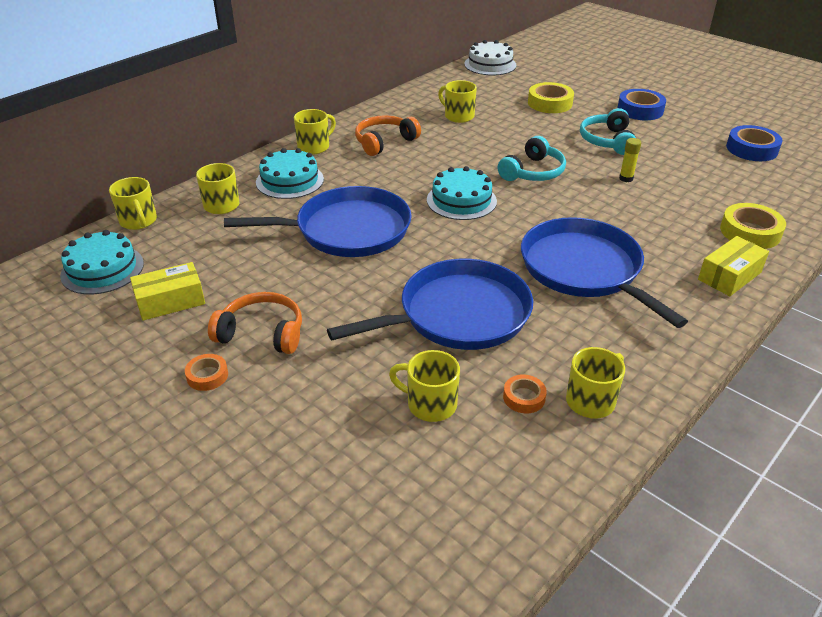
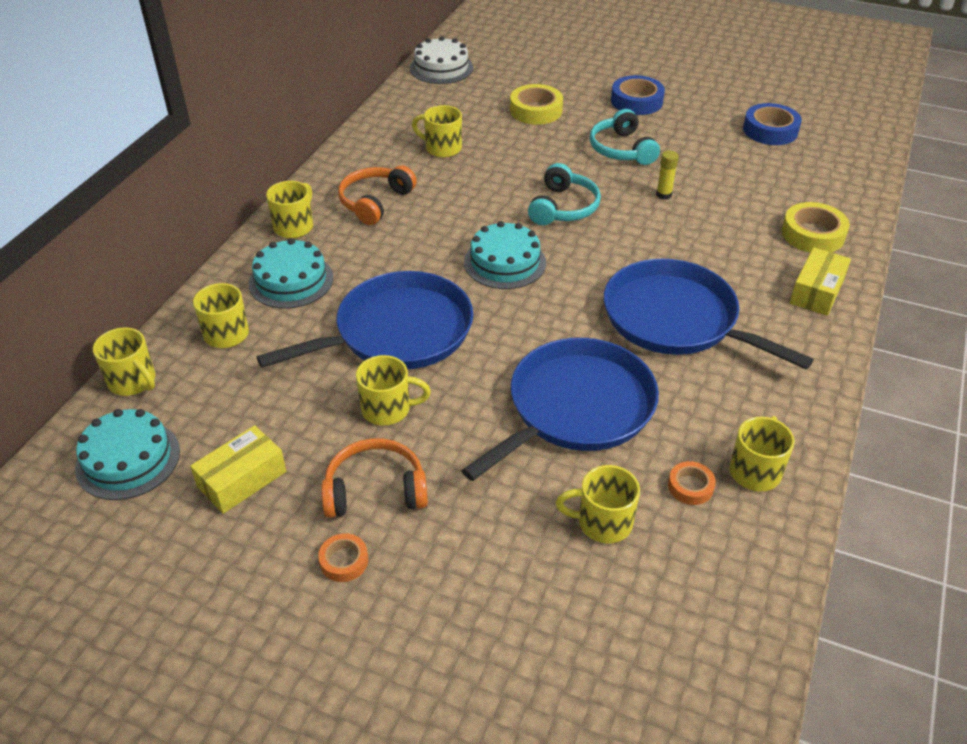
camera: 20 degrees left, 5 degrees up
none -> yellow mug [356,355,431,426]

